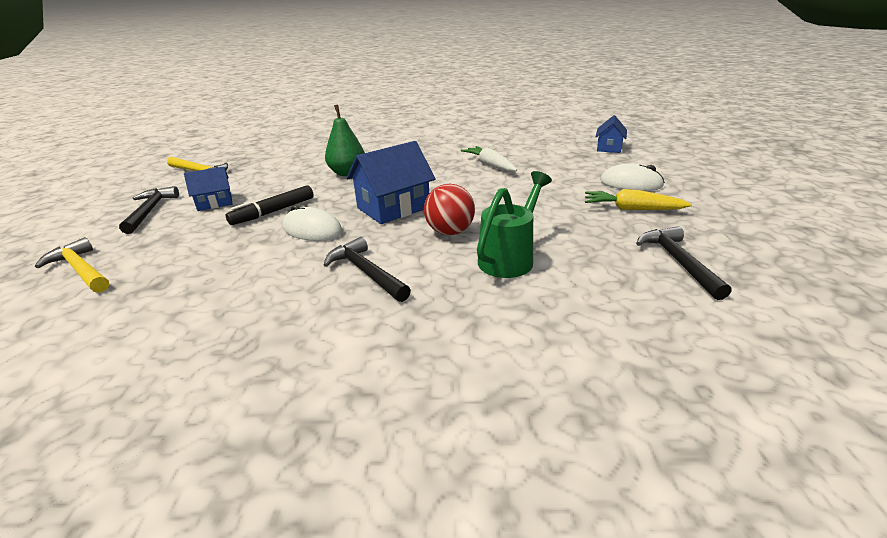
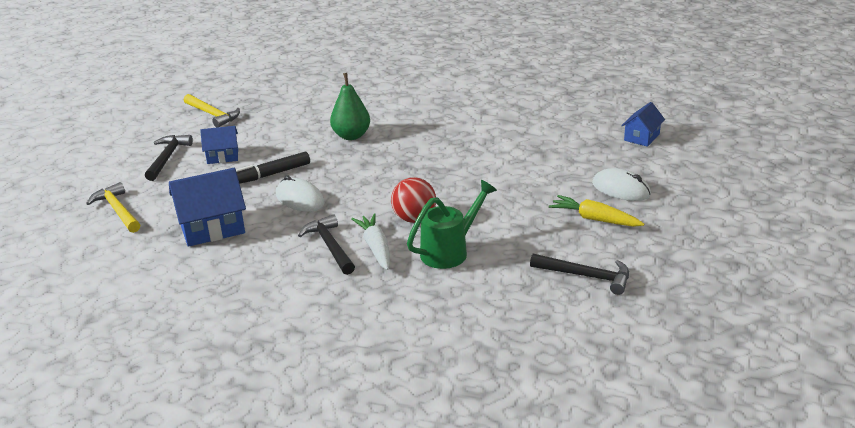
camera: 15 degrees right, 0 degrees up
blue house [347,141,435,224] -> blue house moved to [169,168,246,247]
white carrot [461,146,517,172] -> white carrot moved to [351,213,390,270]
black hammer [636,226,731,300] -> black hammer turned 105 degrees clockwise [530,254,629,295]

